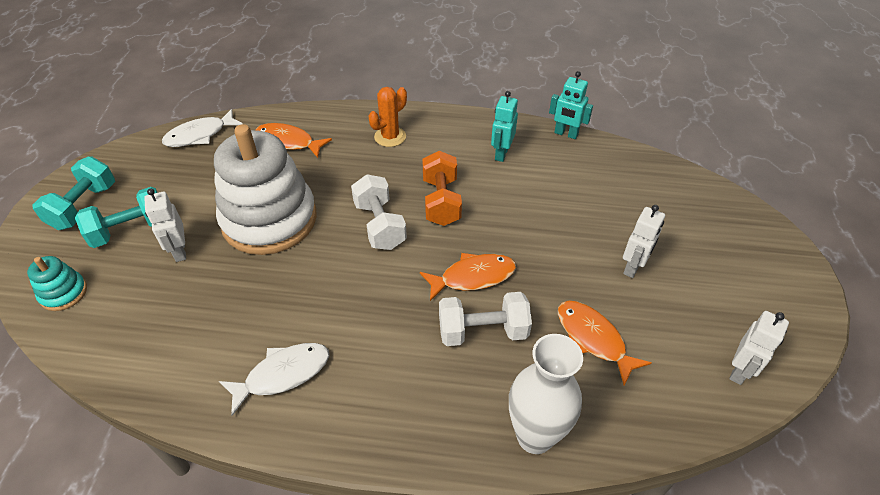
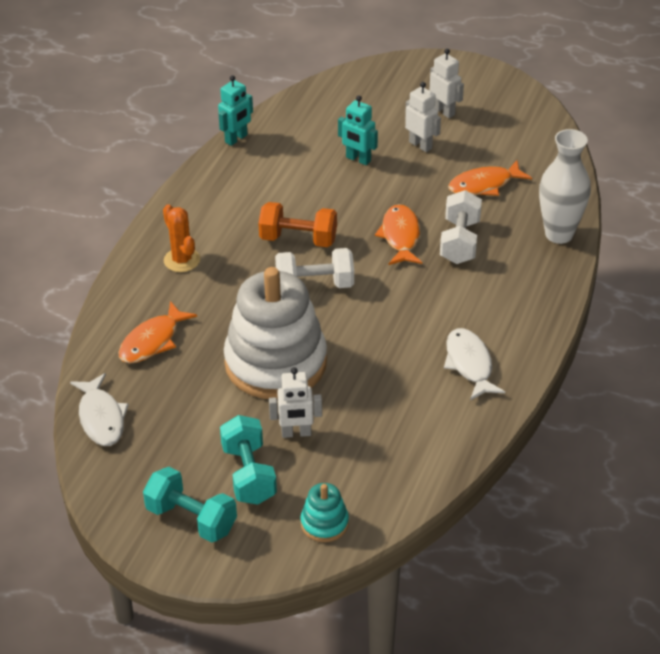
camera: 75 degrees left, 5 degrees down
turquoise robot [491,91,518,162] -> turquoise robot moved to [338,95,378,165]
white robot [729,311,789,385] -> white robot moved to [429,49,464,118]

